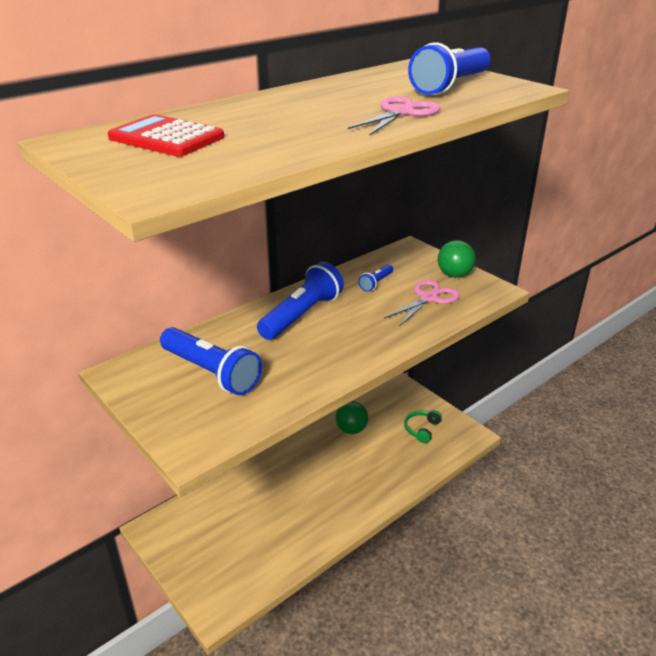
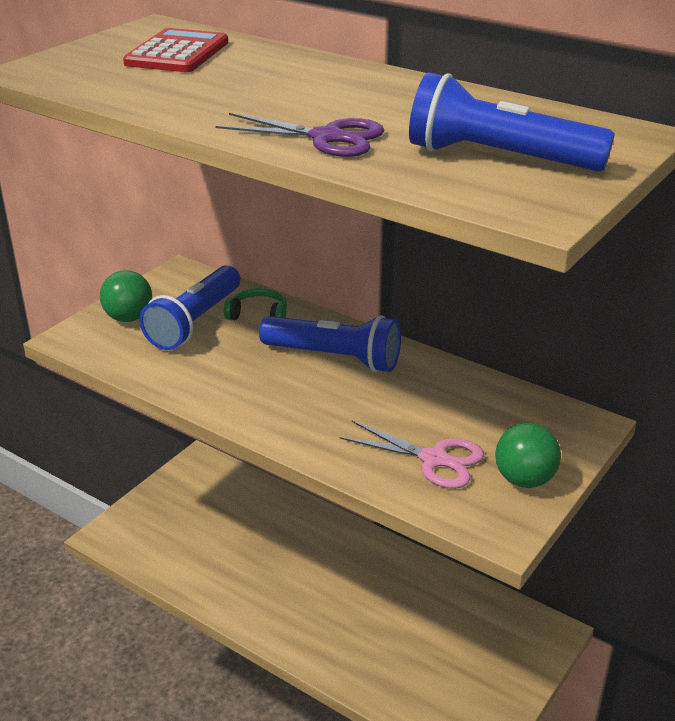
camera: 75 degrees right, 0 degrees up
green ball [336,401,368,434] -> green ball moved to [100,270,152,322]
pink scissors [348,96,441,135] -> purple scissors [216,113,385,157]
blue flashlight [358,264,393,292] -> none
green headphones [404,410,442,443] -> green headphones moved to [224,288,287,320]

